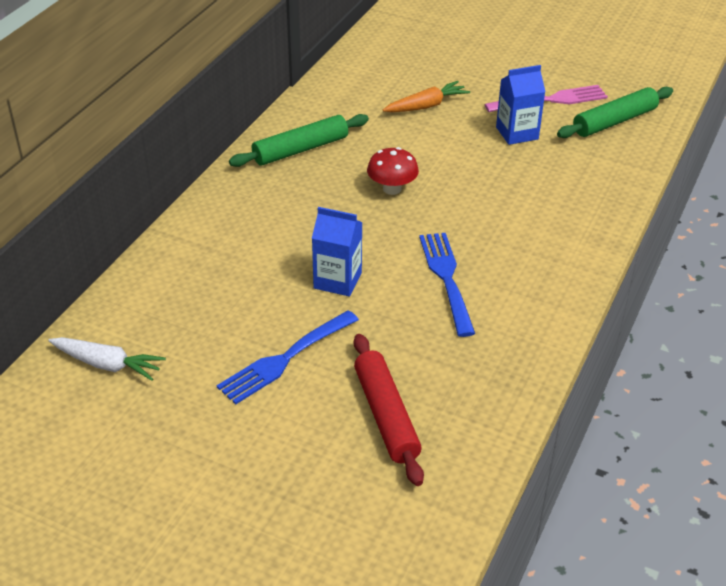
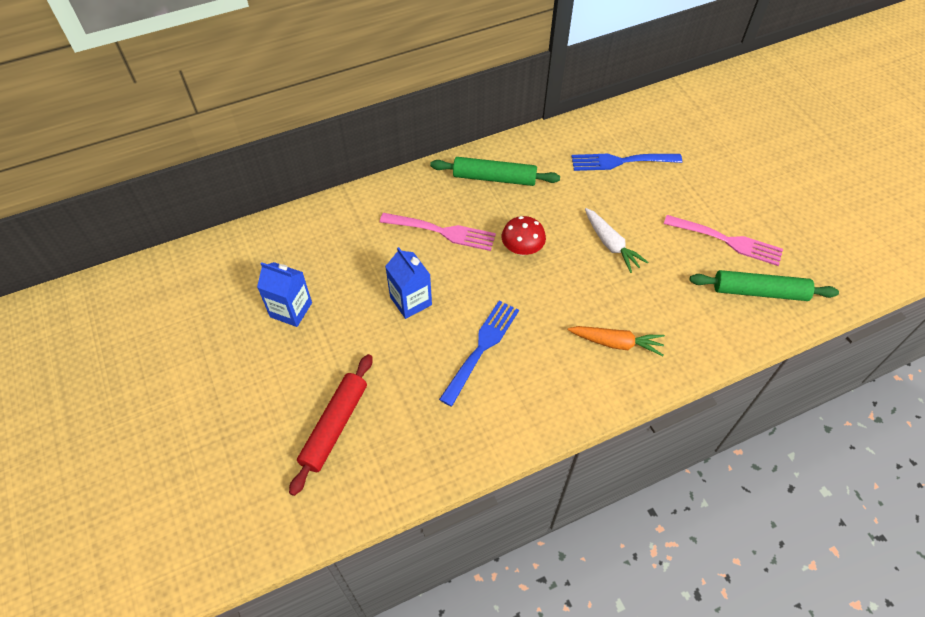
camera: 40 degrees right, 15 degrees up
white carrot [48,337,166,381] -> white carrot moved to [585,208,648,273]
blue fork [217,310,359,405] -> blue fork moved to [571,154,682,171]
orange carrot [383,81,470,112] -> orange carrot moved to [568,326,665,356]
blue carton [496,65,545,145] -> blue carton moved to [257,262,312,327]
none -> pink fork [380,213,496,251]

